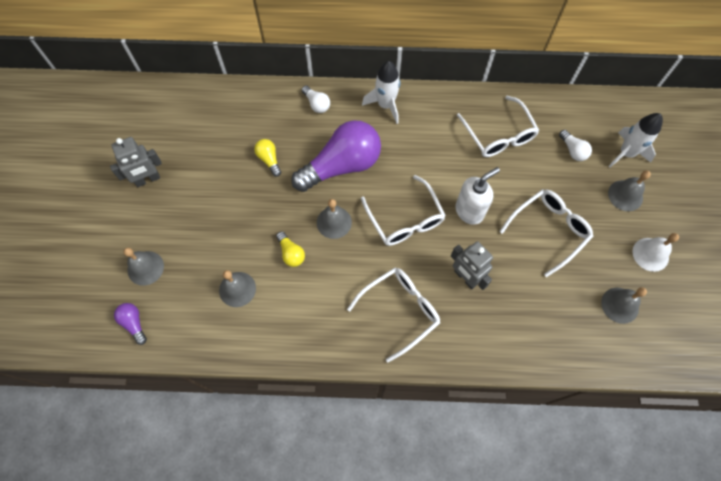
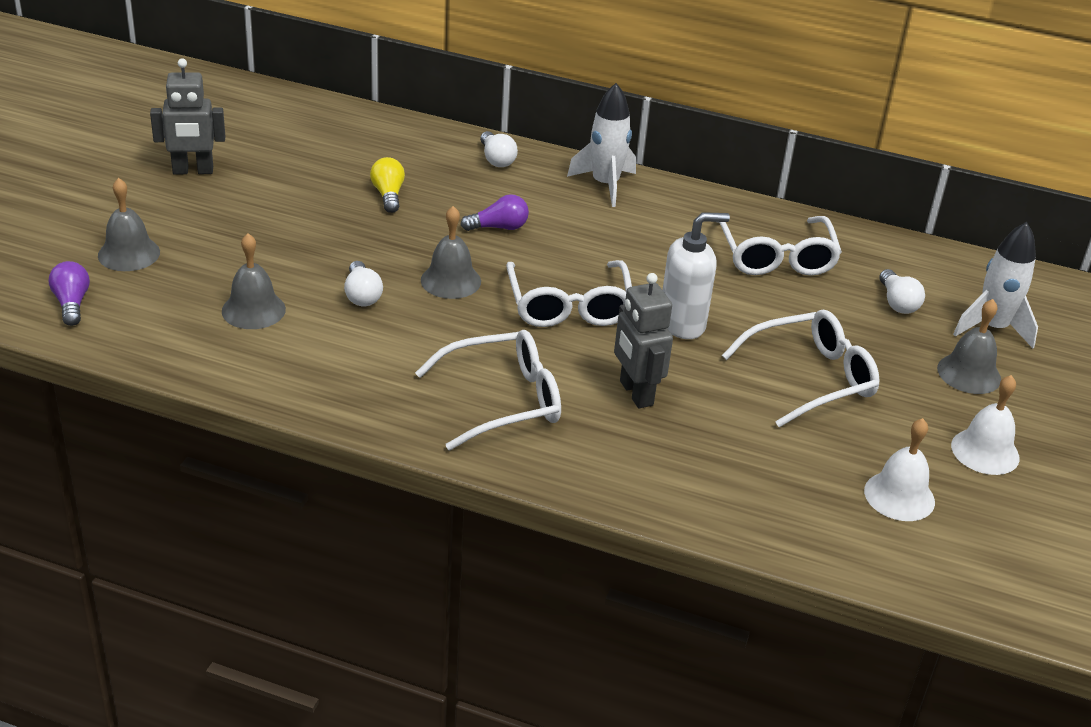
camera: 15 degrees right, 30 degrees down
yellow light bulb [276,231,305,267] -> white light bulb [344,261,383,306]
purple light bulb [291,120,381,192] -> purple light bulb [460,194,529,231], size x0.42
grey bell [601,287,647,324] -> white bell [864,418,935,521]

